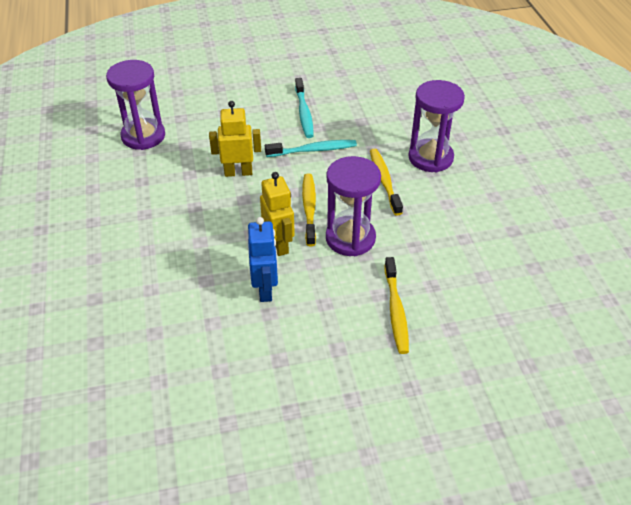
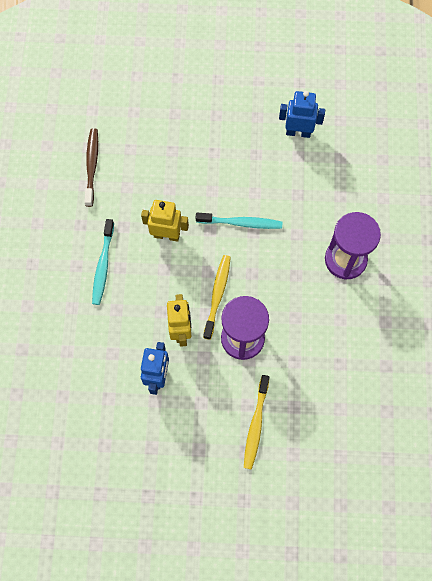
camera: 15 degrees right, 25 degrees up
purple hourglass [106,60,165,150] -> brown toothbrush [84,128,98,207]
turquoise toothbrush [295,78,314,138] -> turquoise toothbrush moved to [92,219,114,305]
yellow toothbrush [370,149,403,216] -> none
none -> blue robot [279,91,325,138]

